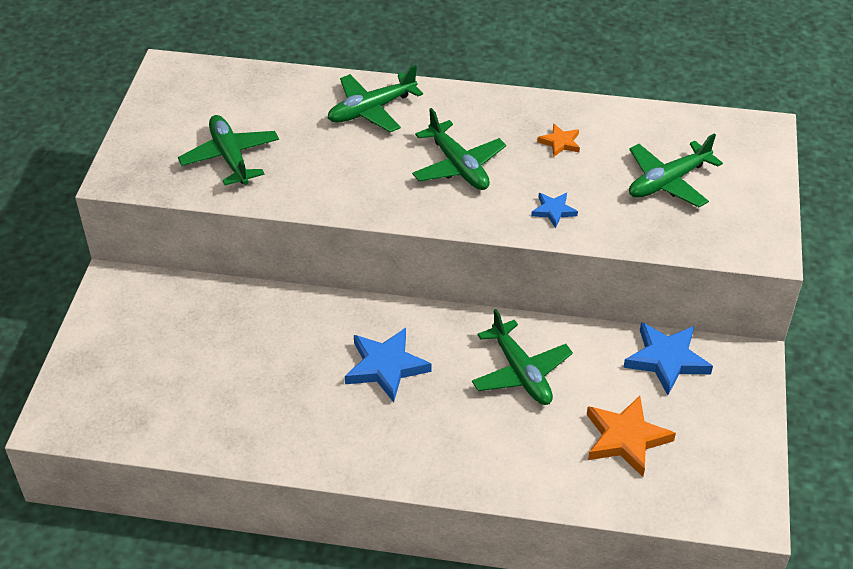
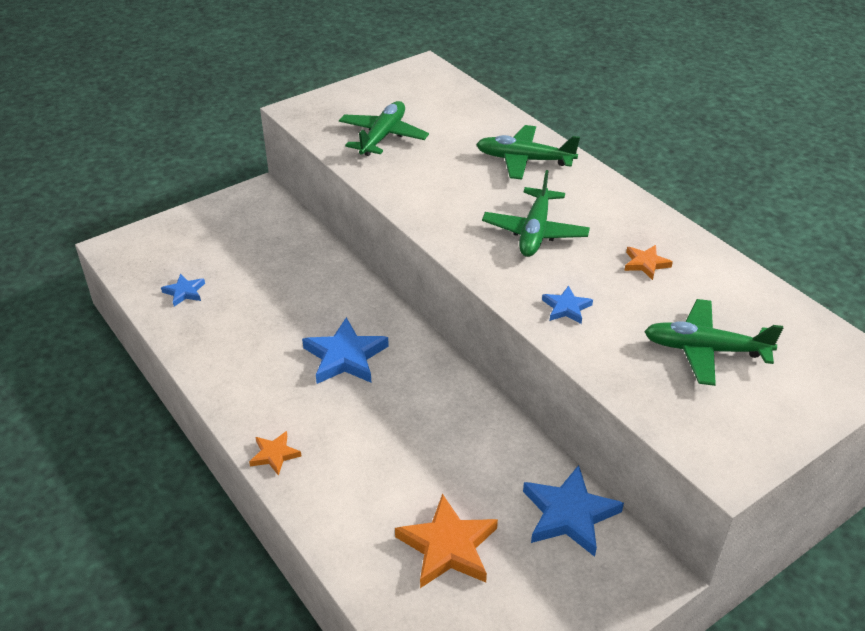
camera: 45 degrees right, 5 degrees down
green plane [472,309,573,405] -> none
none -> blue star [161,274,205,306]
none -> orange star [249,431,301,476]

